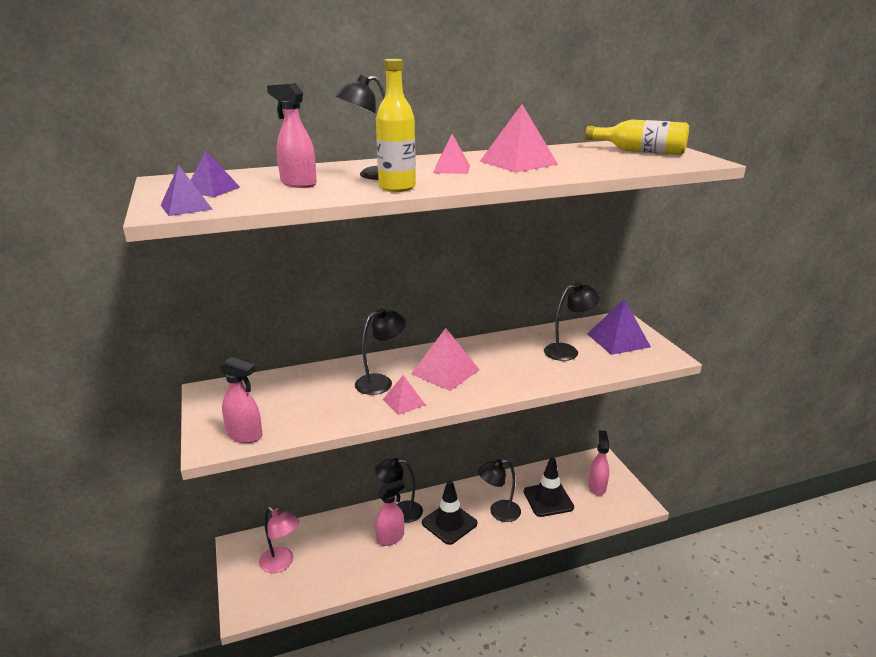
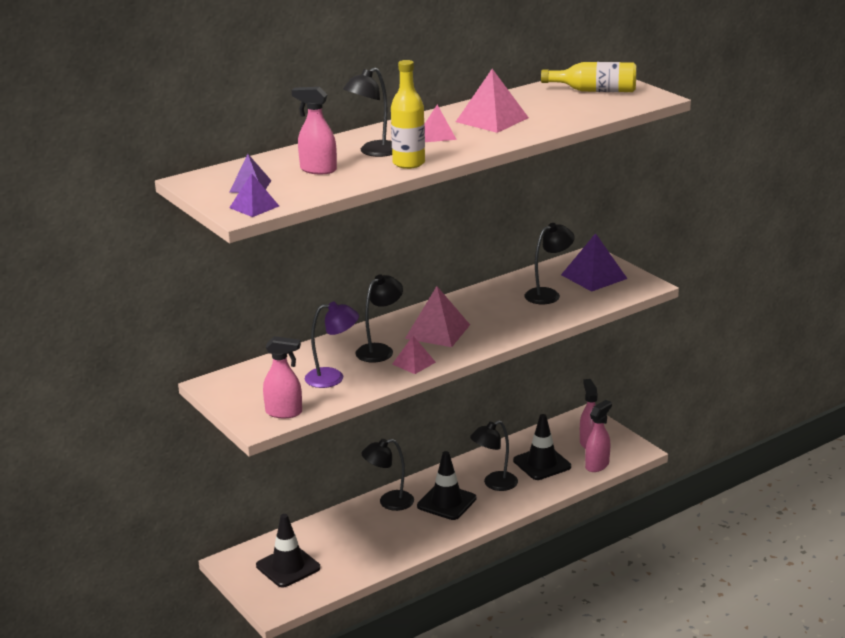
camera: 15 degrees left, 0 degrees up
pink lamp [259,507,299,573] -> black traffic cone [256,514,320,587]
pink spray bottle [375,480,405,546] -> pink spray bottle moved to [585,400,612,472]
none -> purple lamp [305,302,359,388]

